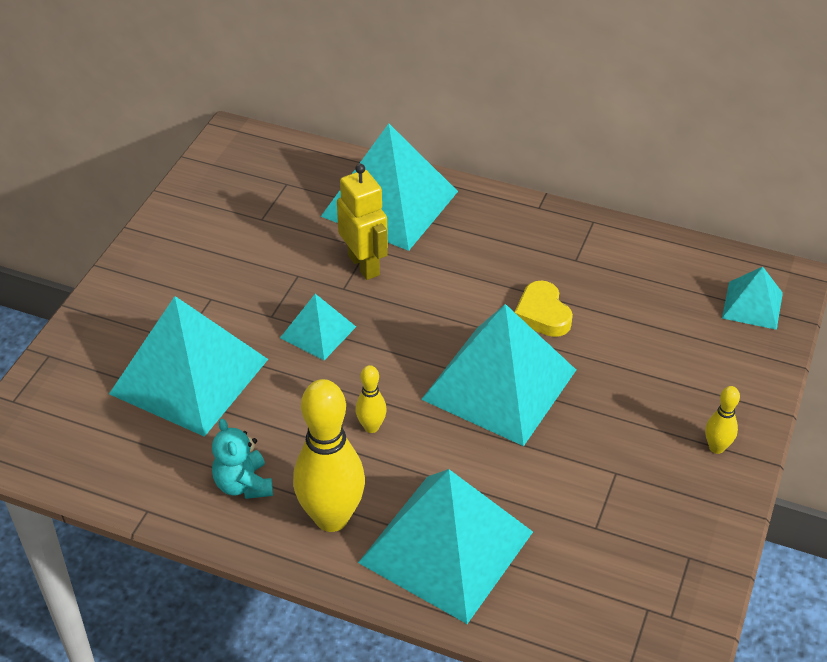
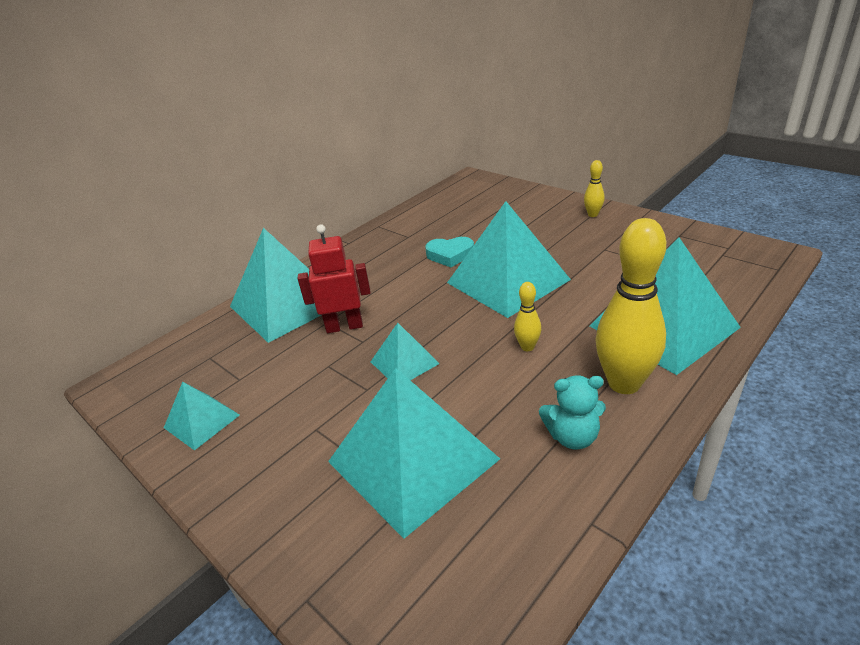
camera: 65 degrees left, 10 degrees down
yellow robot [337,164,388,280] -> red robot [298,224,371,333]
yellow heart [515,281,573,337] -> turquoise heart [425,237,474,267]
turquoise pyramid [722,267,783,330] -> turquoise pyramid moved to [164,382,240,451]

